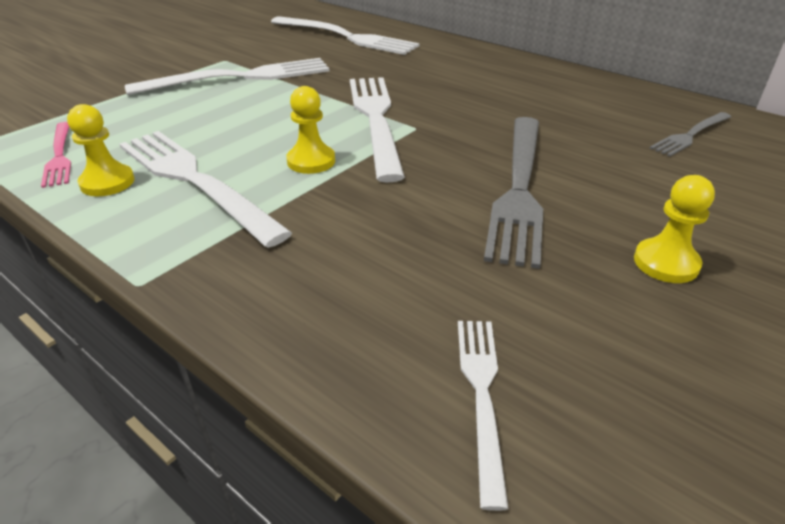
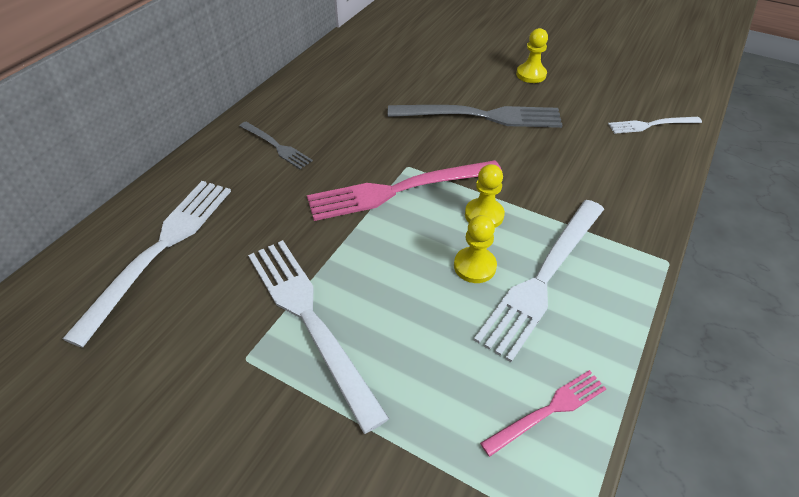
camera: 100 degrees left, 10 degrees up
yellow pawn [67,104,135,196] -> yellow pawn moved to [454,215,497,283]
white fork [350,77,405,183] -> pink fork [307,160,501,221]
grey fork [650,112,731,157] -> grey fork moved to [239,122,313,169]

